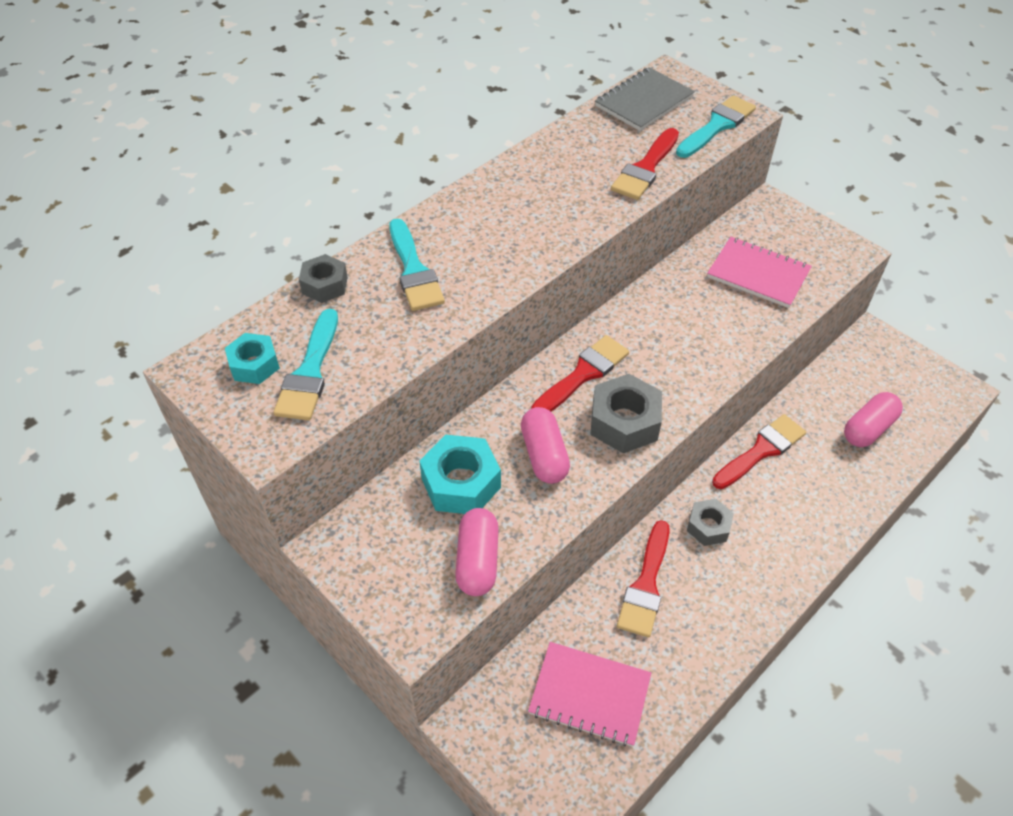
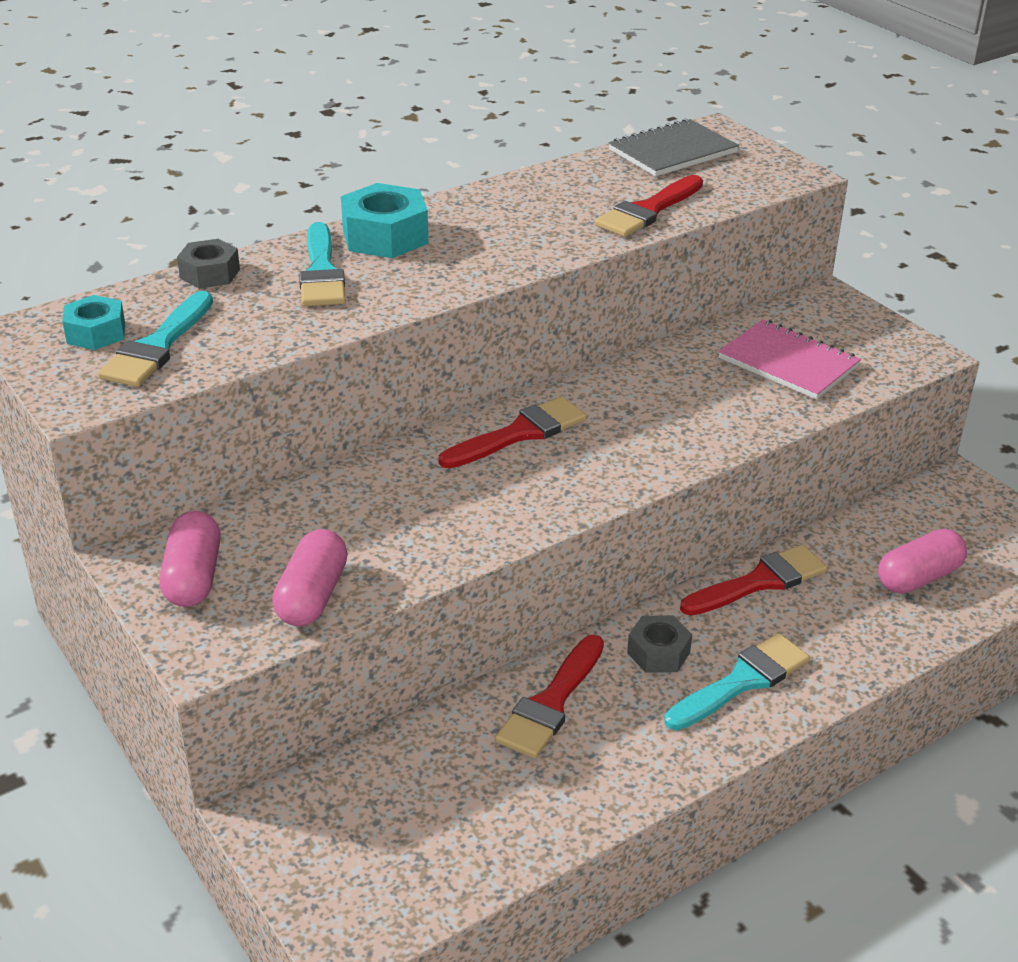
camera: 10 degrees right, 15 degrees down
turquoise nut [419,435,501,514] -> turquoise nut moved to [341,183,428,258]
pink capsule [521,407,570,484] -> pink capsule moved to [159,511,221,607]
pink notebook [528,642,651,747] -> none
grey nut [590,374,662,453] -> none
turquoise brush [676,95,756,158] -> turquoise brush moved to [664,633,810,730]

